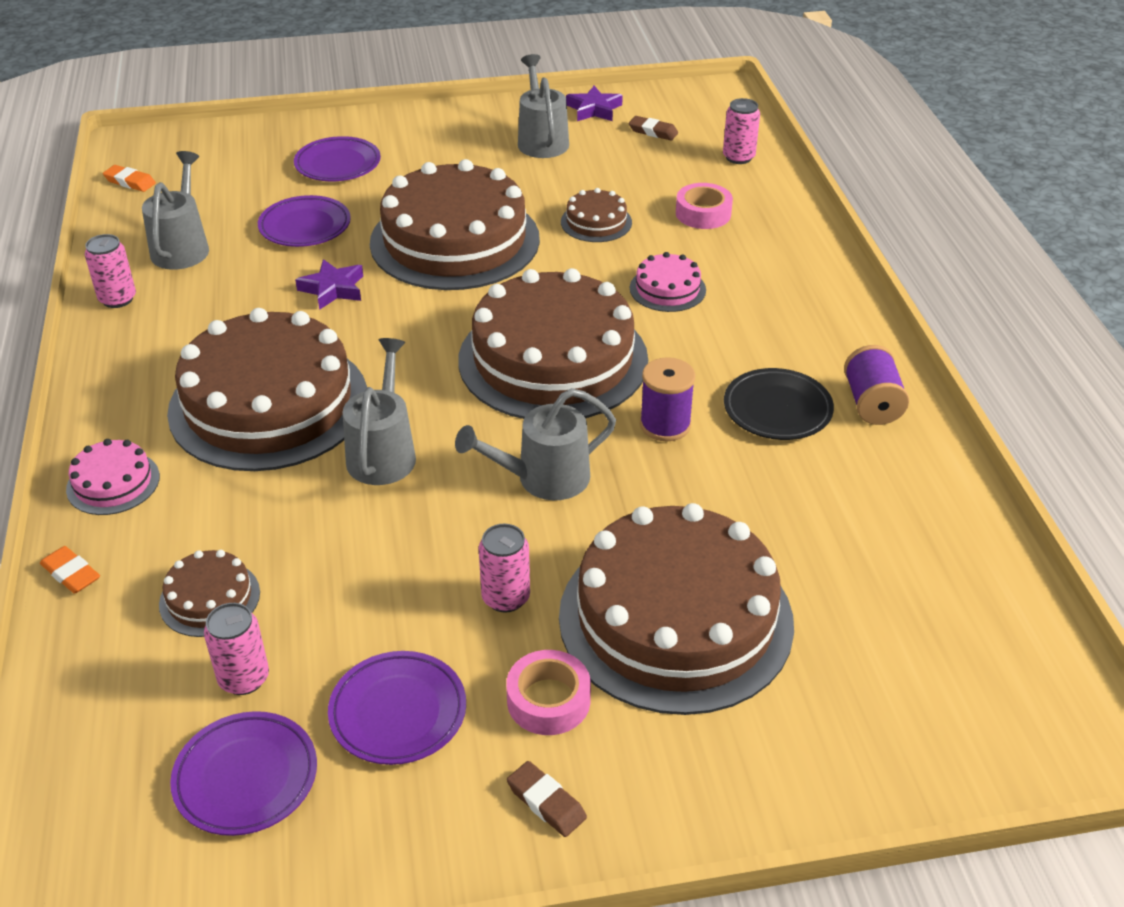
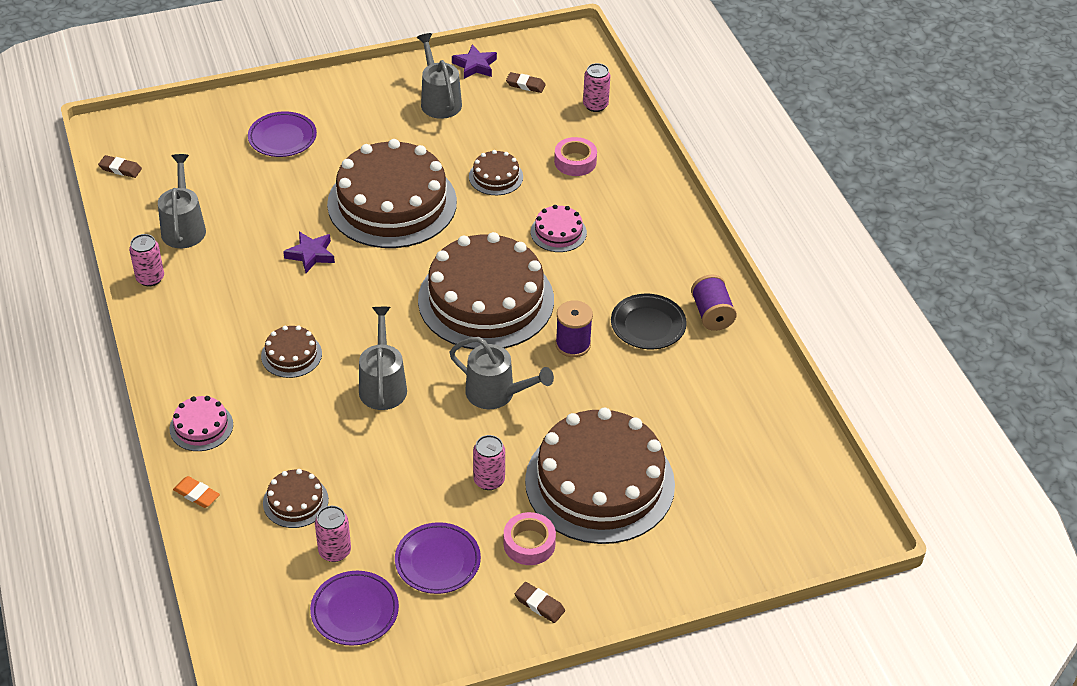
camera: 10 degrees left, 5 degrees up
orange eraser [103,165,156,192] -> brown eraser [98,155,142,178]
brown cake [167,308,367,471] -> brown cake [261,326,322,378], size x0.43
purple plate [258,195,351,247] -> none
grey watering can [455,388,616,500] -> grey watering can turned 120 degrees counterclockwise [449,337,554,409]

